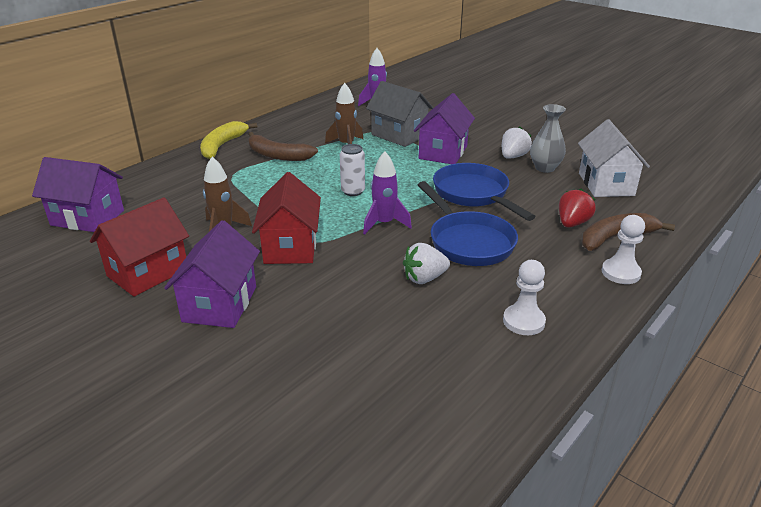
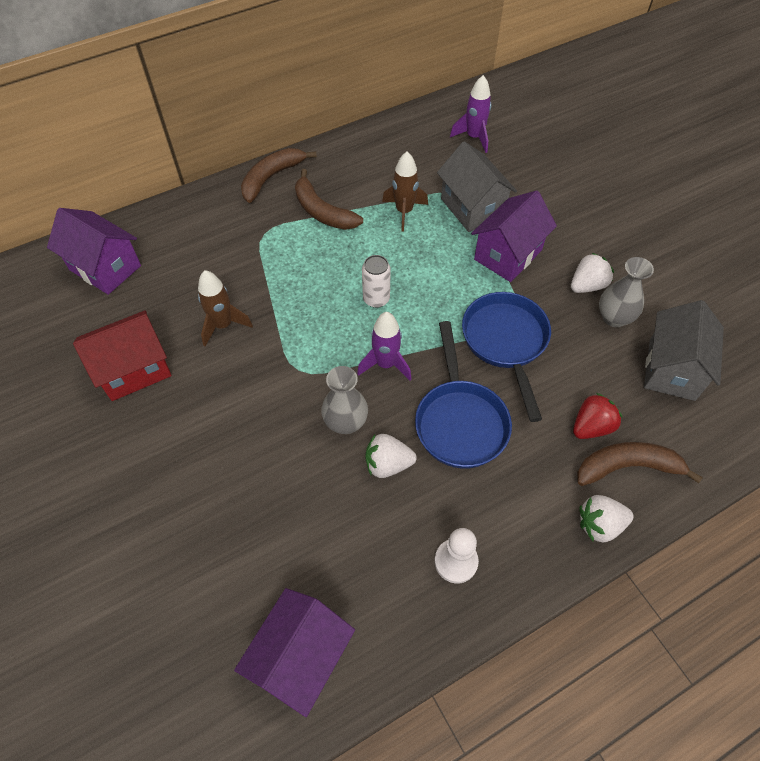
camera: 20 degrees right, 25 degrees up
purple house [164,220,260,328] -> purple house moved to [234,588,355,717]
yellow banana [200,121,257,159] -> brown banana [241,148,317,203]
red house [252,172,321,264] -> none
white house [578,119,650,197] -> grey house [644,300,724,401]
white pawn [602,215,645,284] -> white strawberry [580,495,634,542]
none -> grey vase [321,366,368,434]

